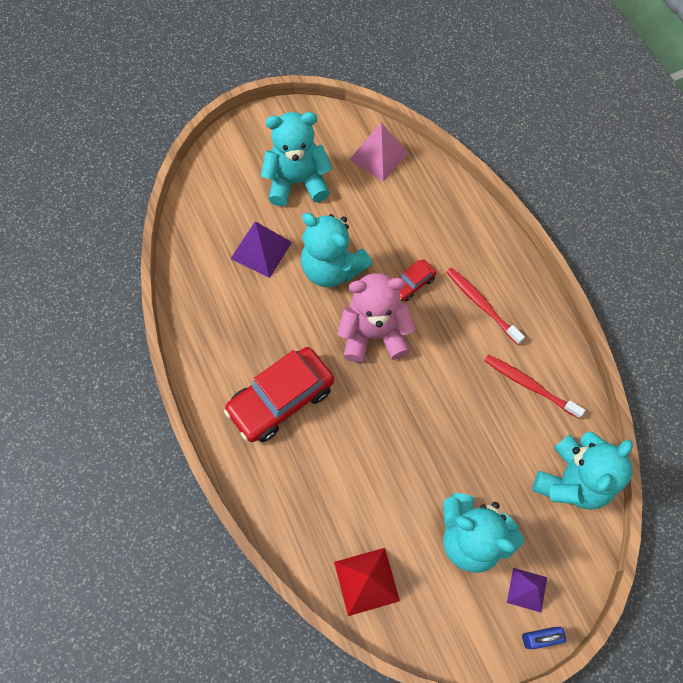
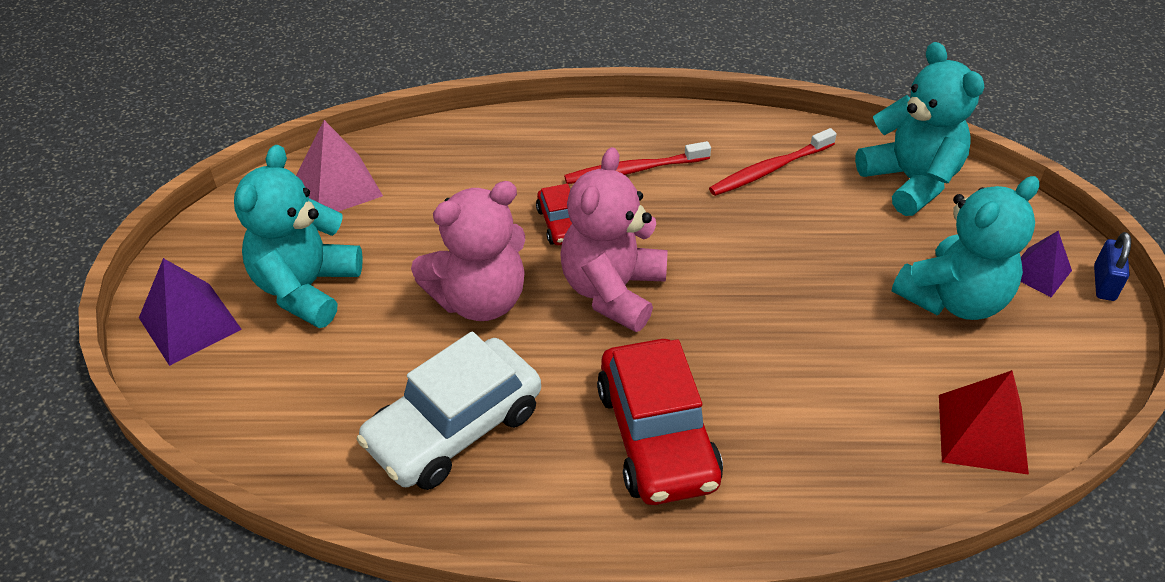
camera: 65 degrees left, 20 degrees down
purple pyramid [230,221,292,278] -> purple pyramid moved to [139,258,242,366]
turquoise teddy bear [301,213,372,287] -> pink teddy bear [411,181,525,321]
none -> white car [356,332,541,490]

